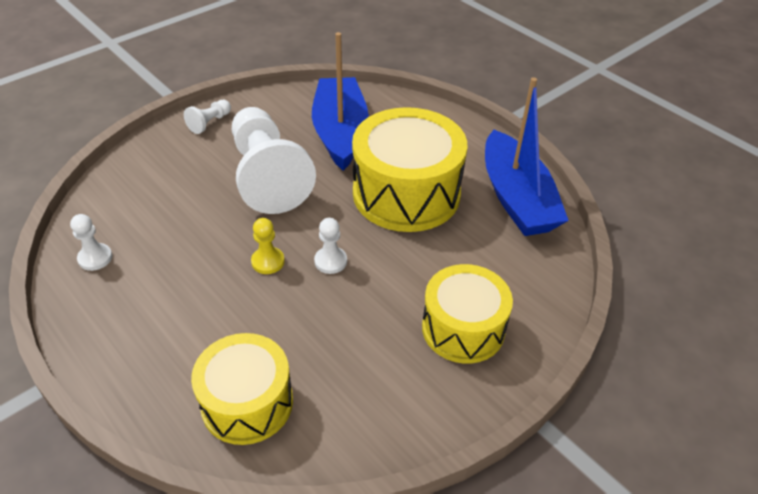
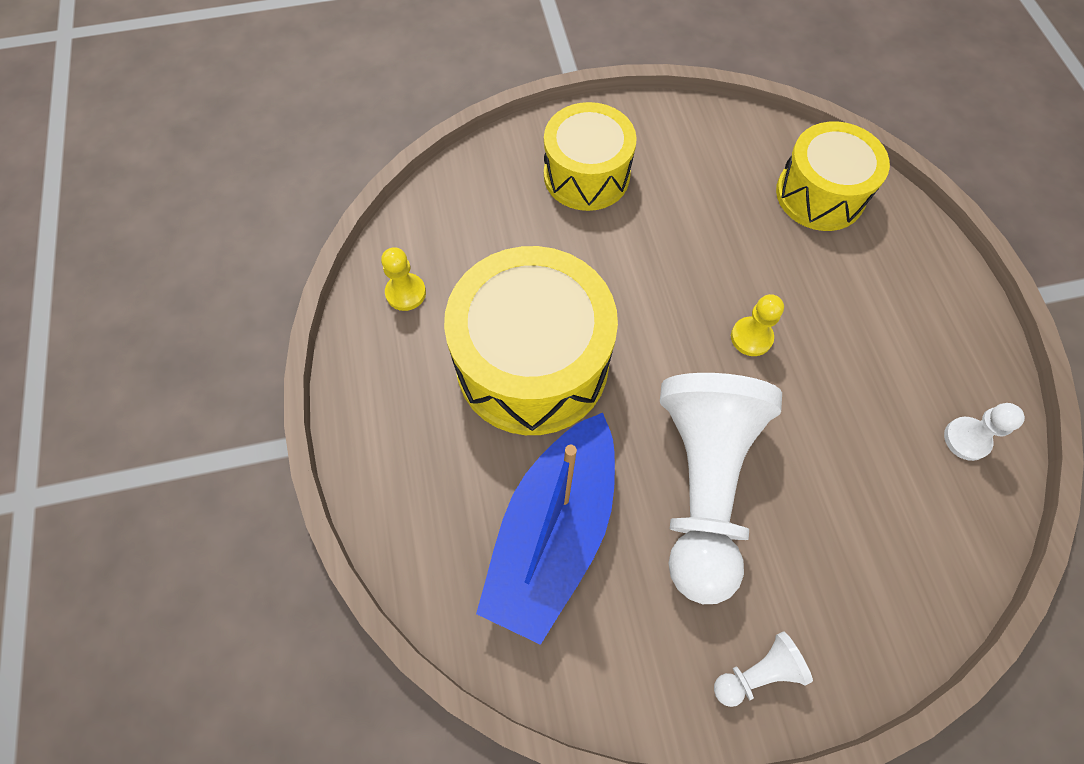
camera: 150 degrees left, 20 degrees up
white pawn [314,218,347,274] -> none
blue boat [485,77,569,236] -> yellow pawn [381,247,426,311]

